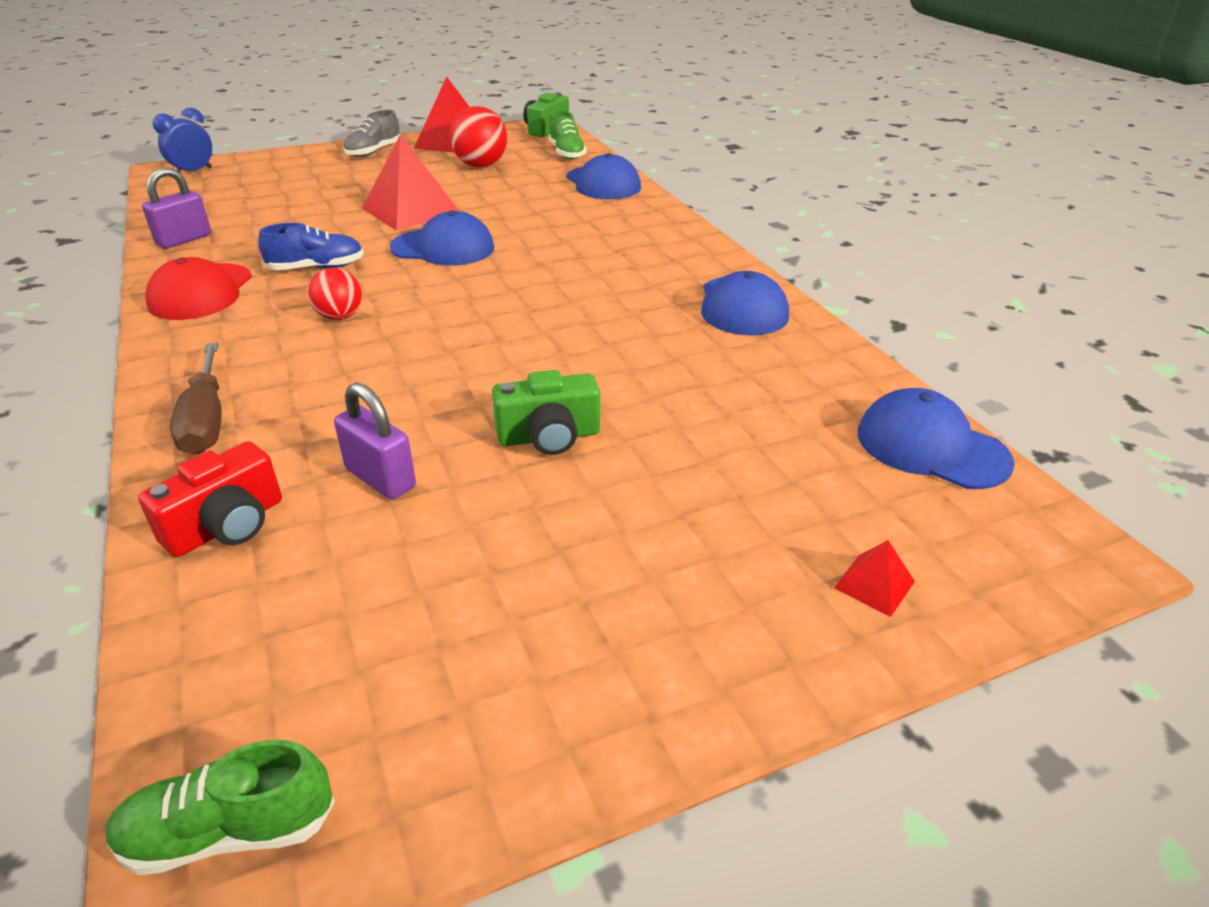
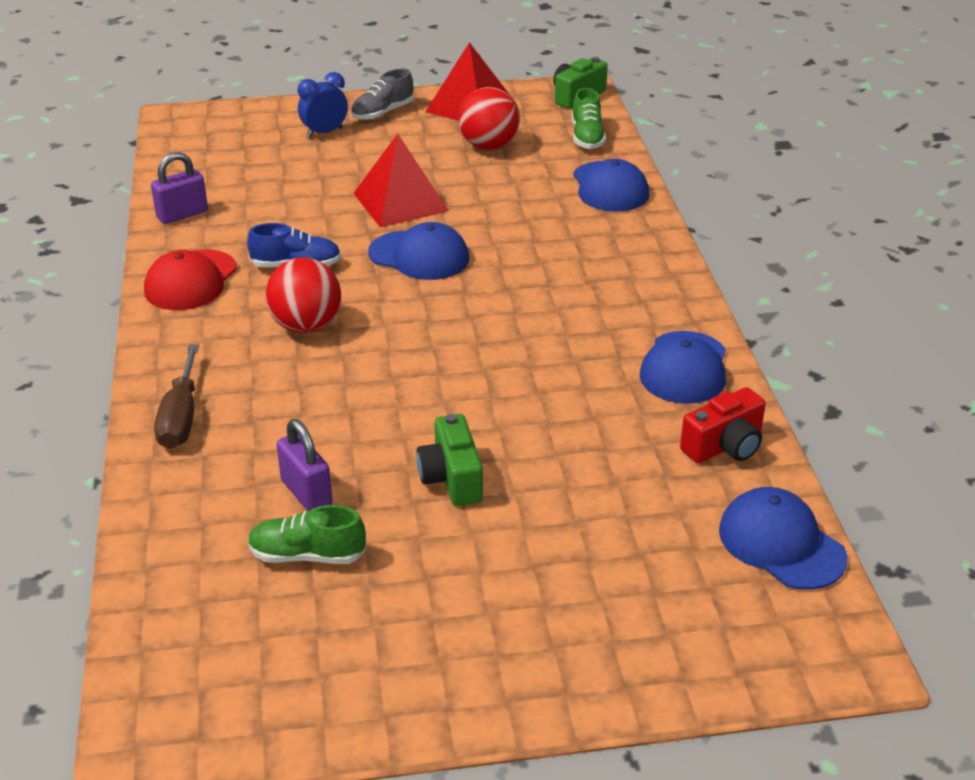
camera: 15 degrees right, 0 degrees up
green shoe [106,739,335,875] -> green shoe moved to [248,505,366,564]
red camera [138,441,282,557] -> red camera moved to [680,387,766,463]
blue clock [153,108,212,173] -> blue clock moved to [298,72,348,138]
red ball [308,268,362,320] -> red ball [265,257,341,333], size x1.60
green camera [492,370,600,455] -> green camera turned 75 degrees clockwise [417,414,483,506]
red pyramid [834,540,915,617] -> none

